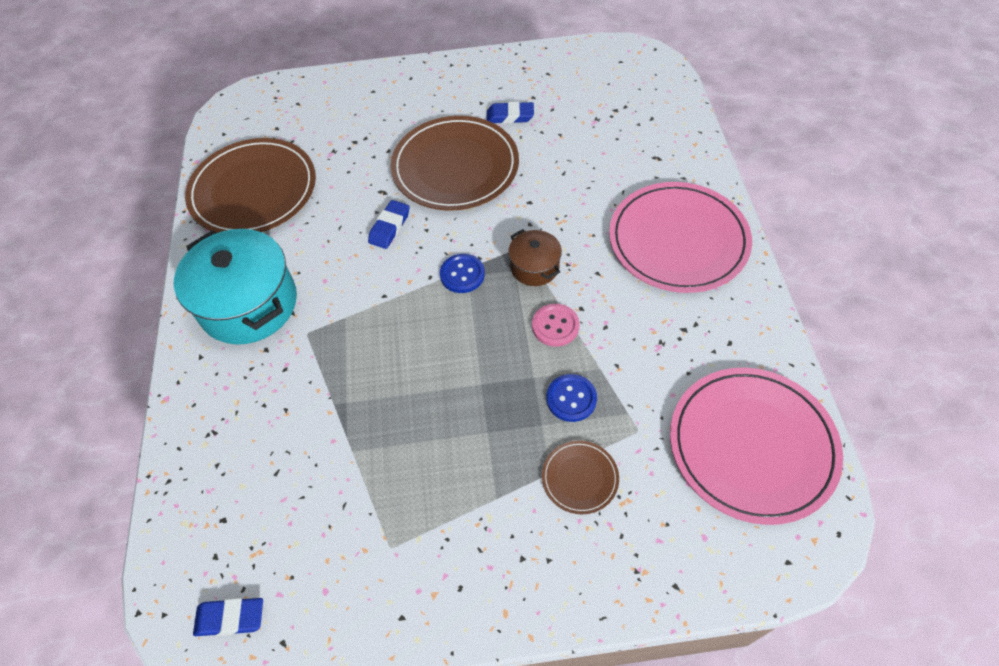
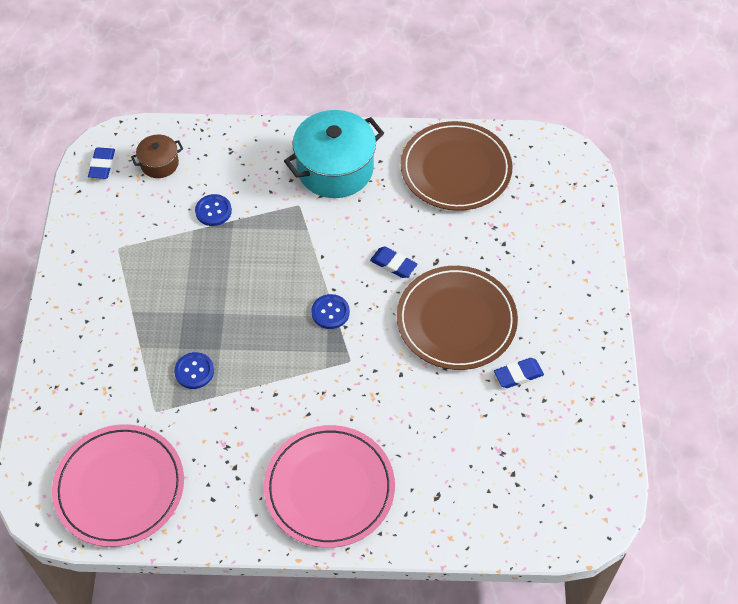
camera: 95 degrees right, 0 degrees up
blue eraser [487,101,534,124] -> blue eraser turned 60 degrees clockwise [494,358,544,388]
brown pot [508,229,562,286] -> brown pot moved to [131,135,183,178]
pink button [532,304,579,347] -> none
brown plate [542,440,619,514] -> none
none -> blue button [195,194,232,226]

